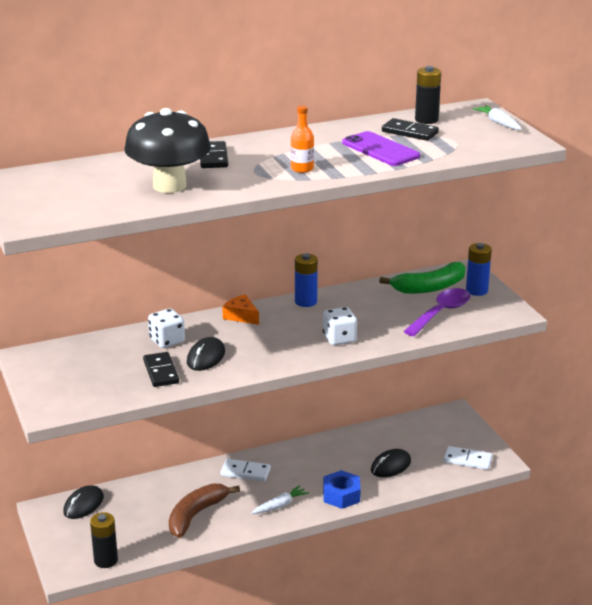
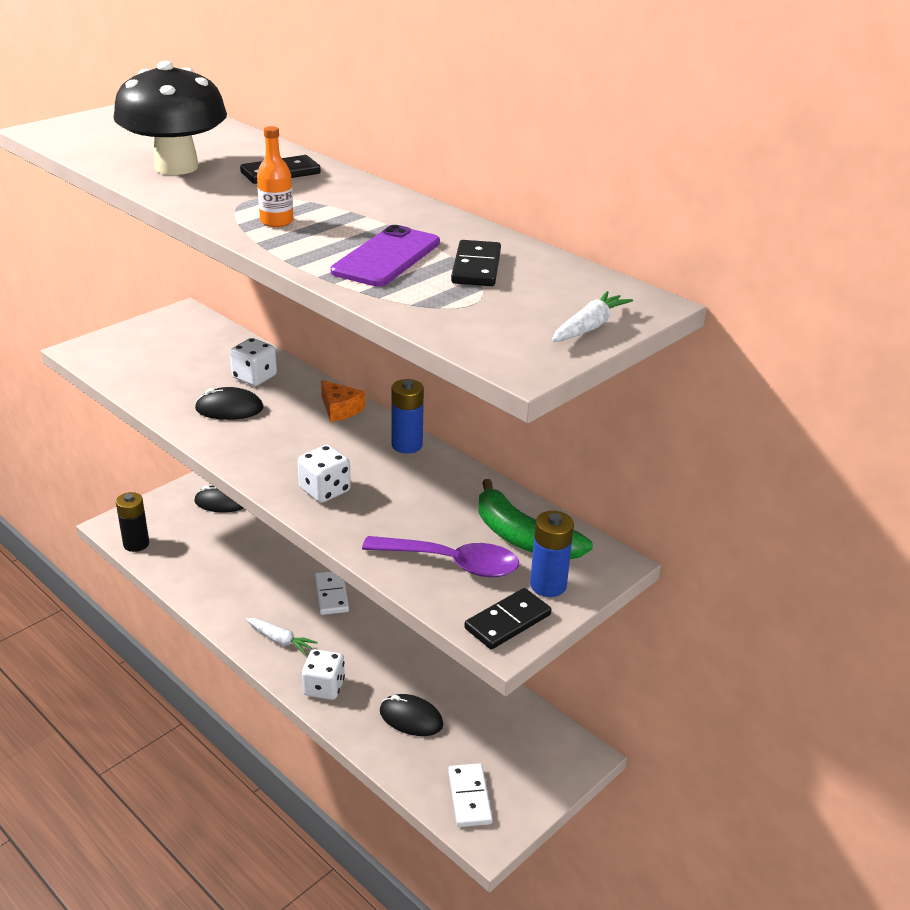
camera: 65 degrees right, 5 degrees up
black domino [143,352,179,387] -> black domino moved to [464,588,551,650]
brown banana [169,483,240,538] -> none
orange cheese [222,294,259,325] -> orange cheese turned 120 degrees clockwise [321,380,365,422]
blue nut [323,470,361,509] -> white dice [302,649,345,700]
black battery [415,66,441,124] -> none

